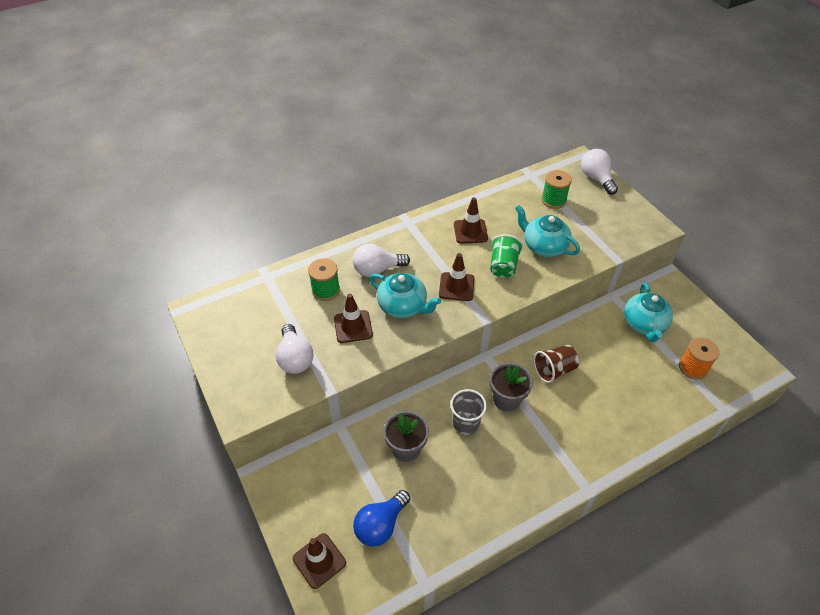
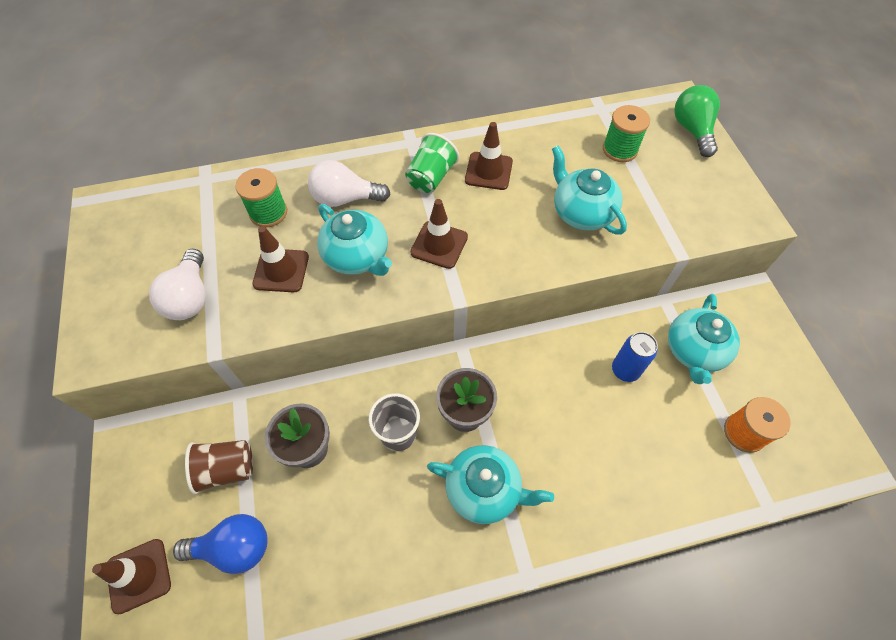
camera: 15 degrees right, 10 degrees up
blue light bulb [353,490,410,547] -> blue light bulb turned 150 degrees counterclockwise [173,514,268,574]
green cup [490,234,523,278] -> green cup moved to [405,133,459,193]
brown cup [534,345,579,383] -> brown cup moved to [185,440,253,494]
white light bulb [581,149,618,195] -> green light bulb [674,85,720,157]
none -> turquoise teapot [427,445,554,524]
none -> blue can [612,332,658,382]

